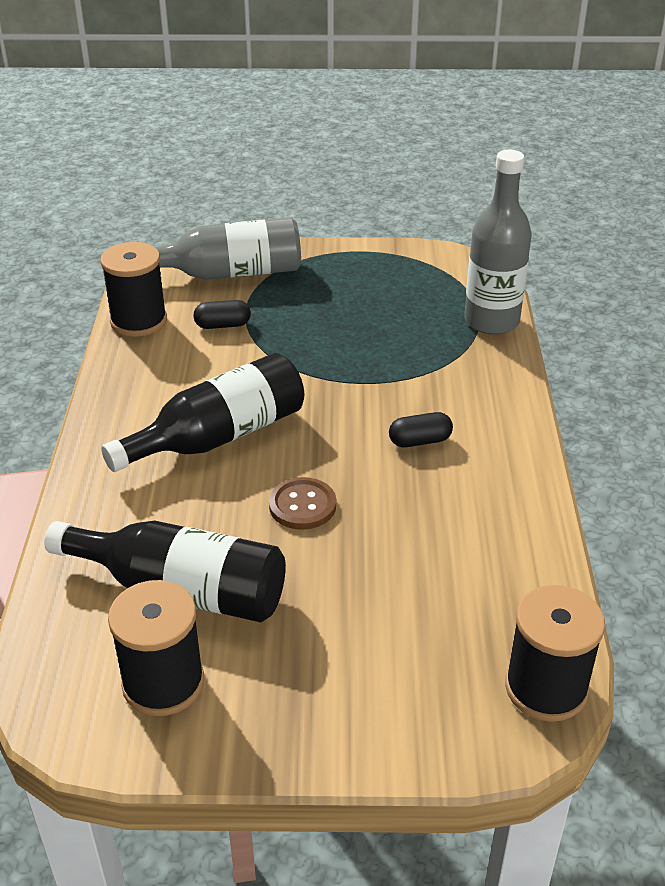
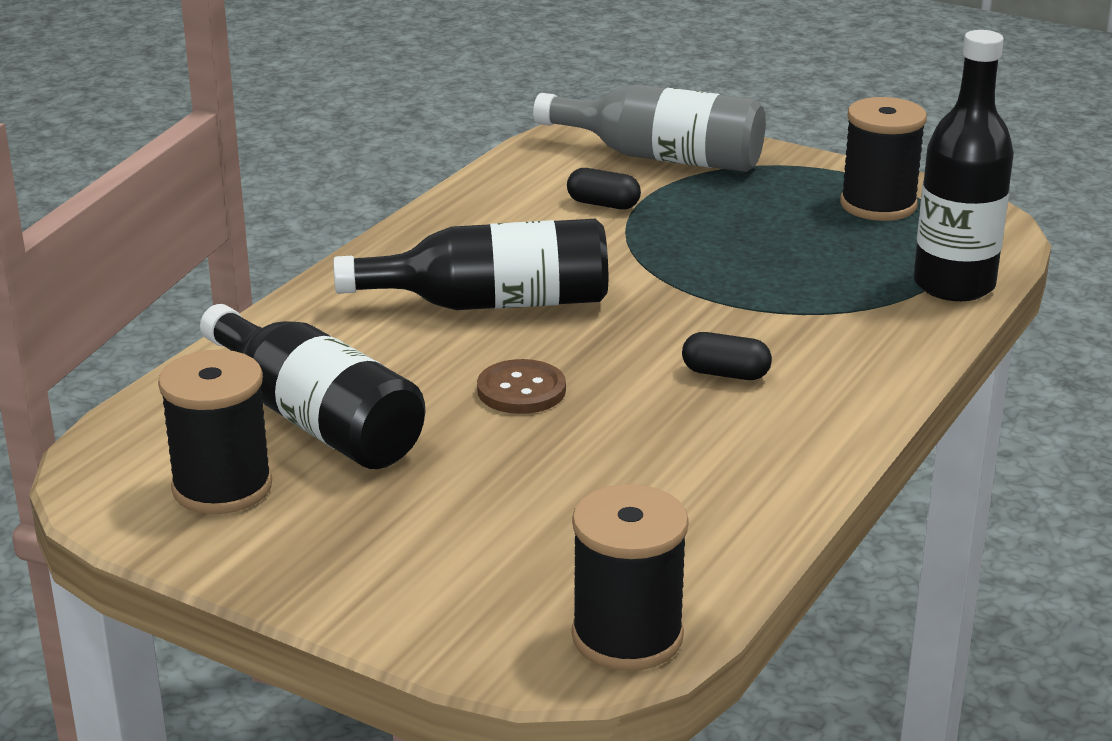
camera: 30 degrees right, 10 degrees down
black spool [100,242,167,337] -> black spool moved to [840,97,927,221]
grey bottle [464,150,532,335] -> black bottle [913,30,1014,301]

